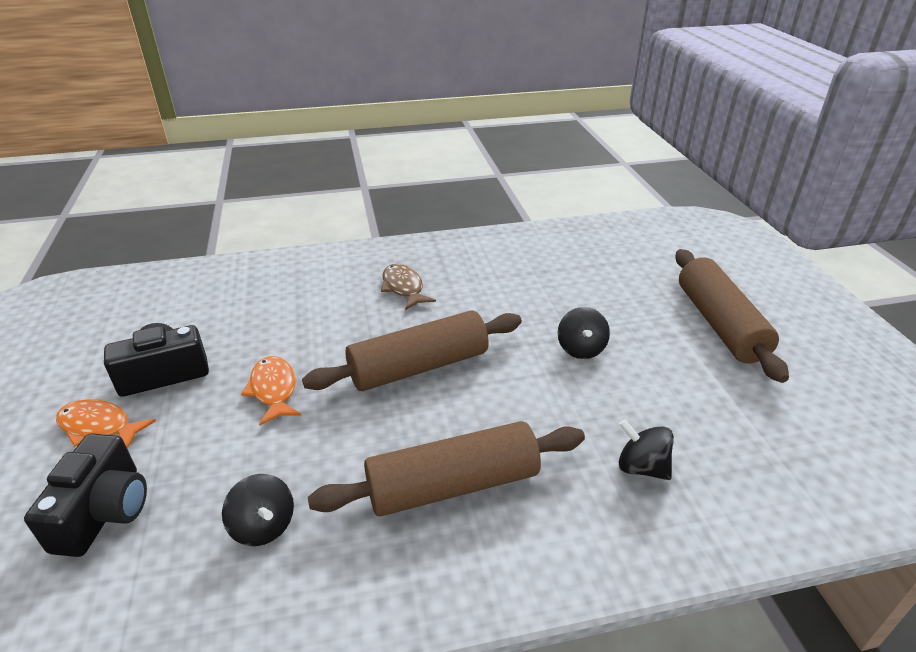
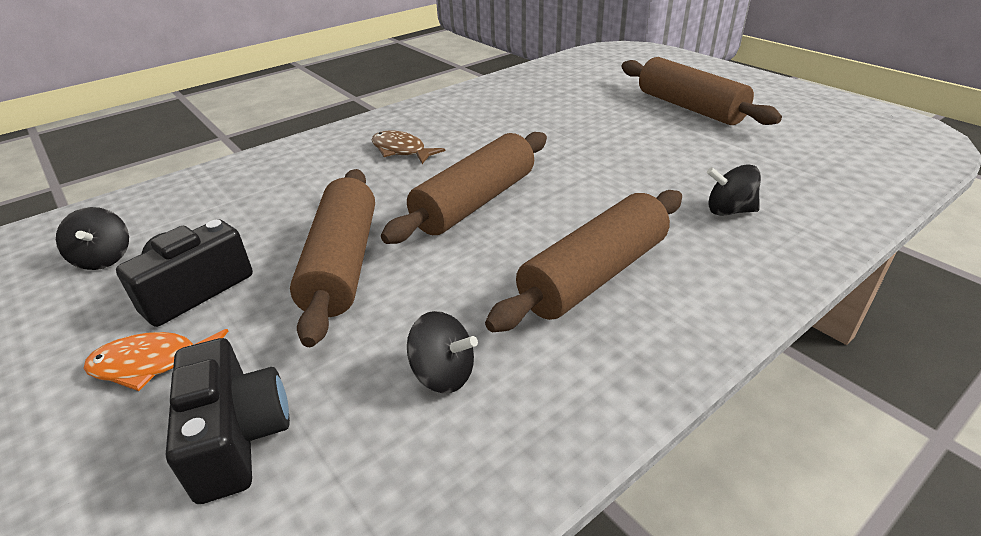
camera: 25 degrees left, 0 degrees up
orange fish [241,356,302,426] -> brown rolling pin [290,169,375,347]
black spinning top [558,307,610,359] -> black spinning top moved to [56,207,129,270]

